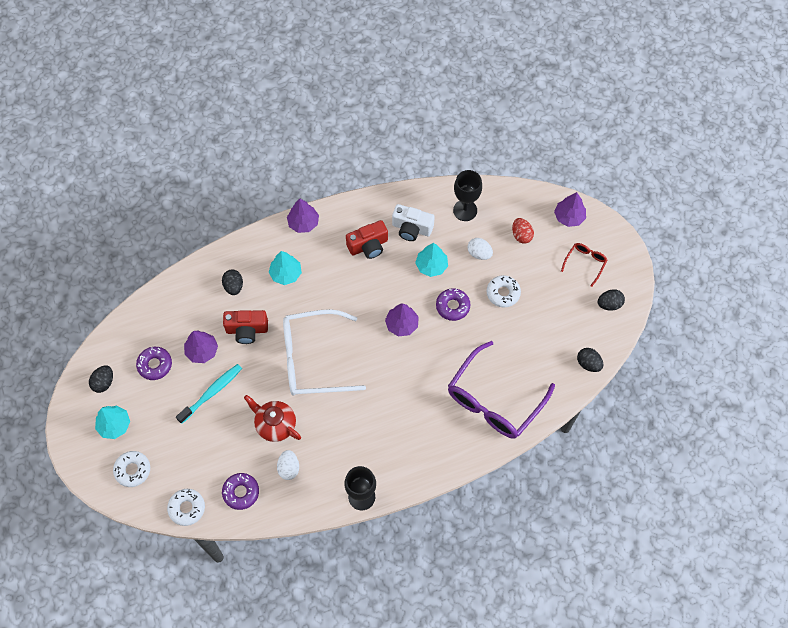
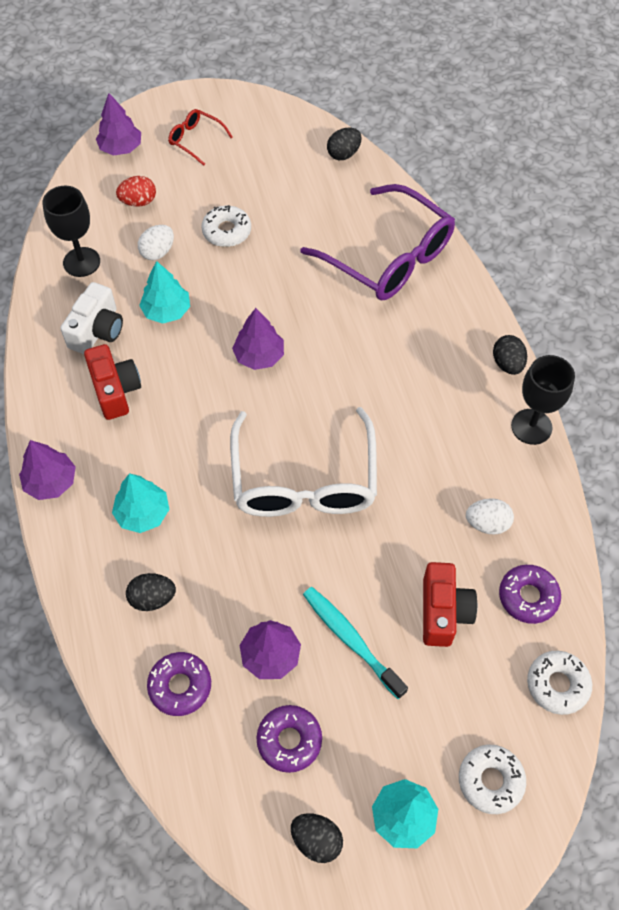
camera: 85 degrees left, 5 degrees down
red camera [223,310,268,344] -> red camera moved to [423,562,477,647]
red teapot [244,395,301,442] -> none
purple donut [436,288,471,321] -> purple donut moved to [147,652,211,716]
black egg [598,289,625,311] -> black egg moved to [493,335,527,375]

